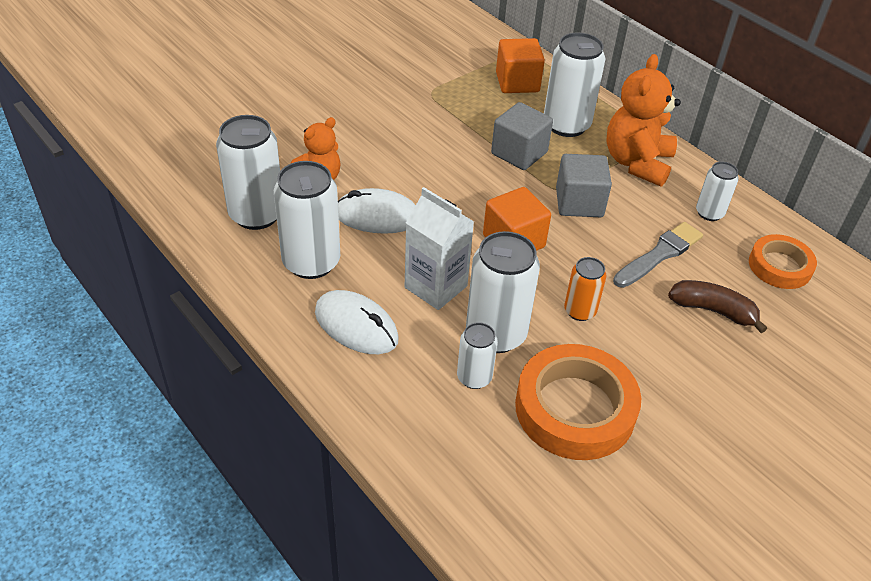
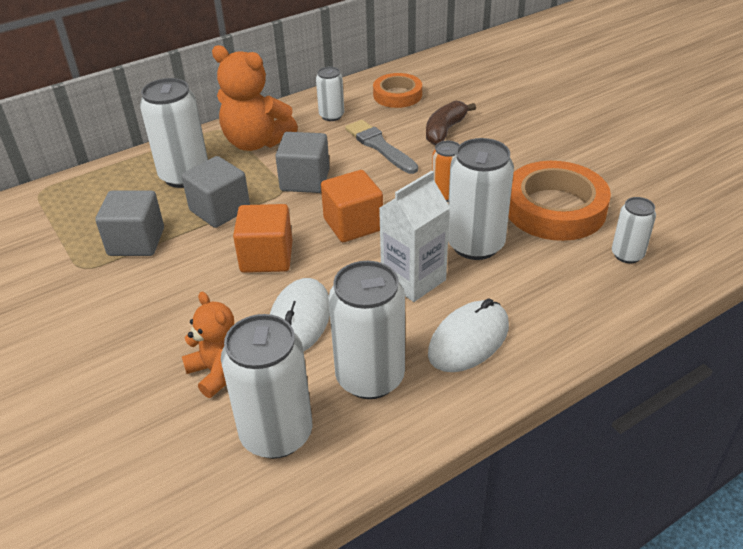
camera: 80 degrees left, 5 degrees down
white can [457,322,498,389] -> white can moved to [612,197,656,263]
orange cube [496,38,545,93] -> orange cube moved to [233,204,293,273]
none -> grey cube [95,190,164,256]

